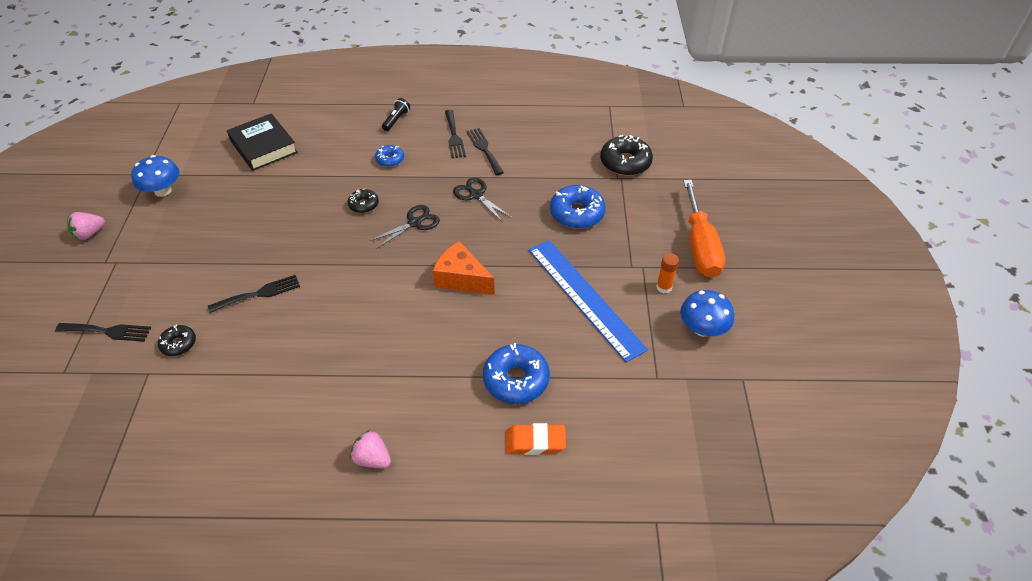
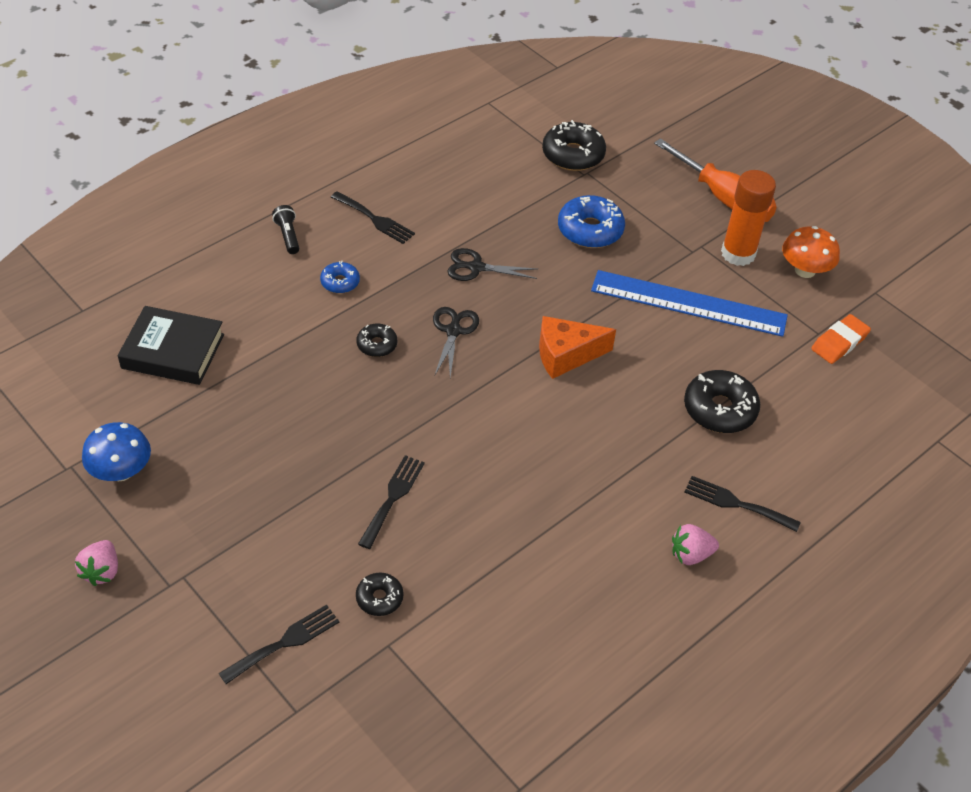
camera: 45 degrees left, 0 degrees up
black fork [466,128,504,175] -> black fork moved to [684,476,801,532]
blue donut [483,343,550,404] -> black donut [684,370,760,433]
orange eraser [506,423,566,455] -> orange eraser moved to [811,314,871,364]
orange glue stick [656,253,679,293] -> orange glue stick [721,170,776,266], size x1.99
blue mushroom [680,290,734,337] -> orange mushroom [782,226,840,278]

